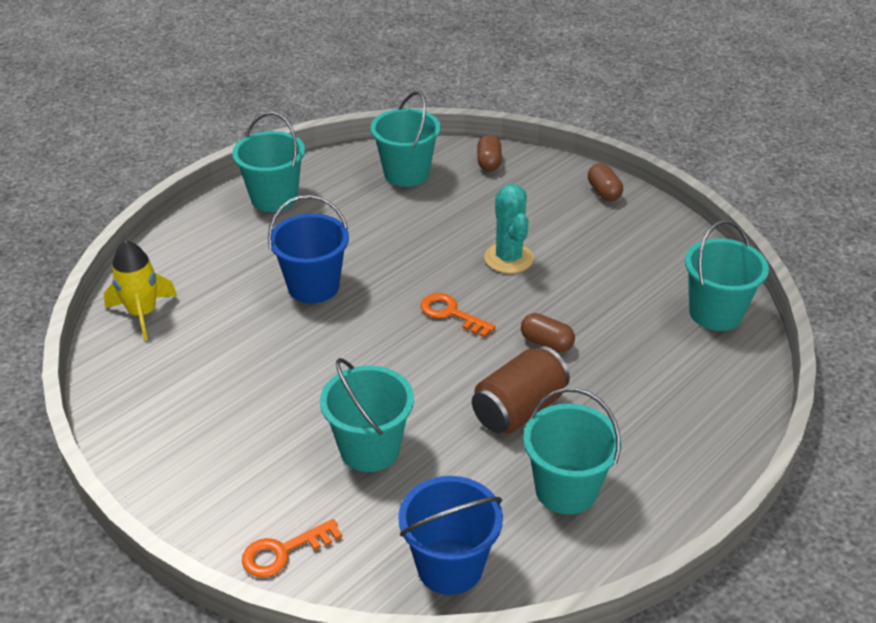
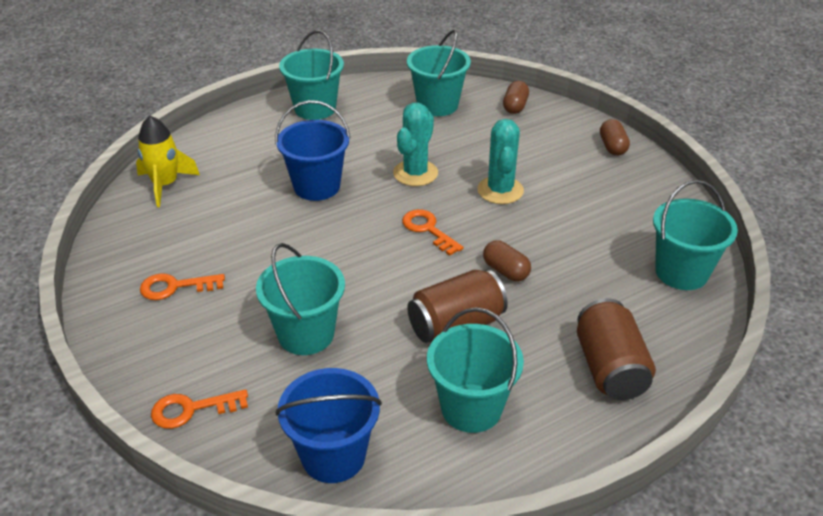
camera: 15 degrees right, 0 degrees up
none -> orange key [140,273,225,300]
none -> turquoise cactus [393,103,438,186]
none -> brown can [577,298,656,400]

